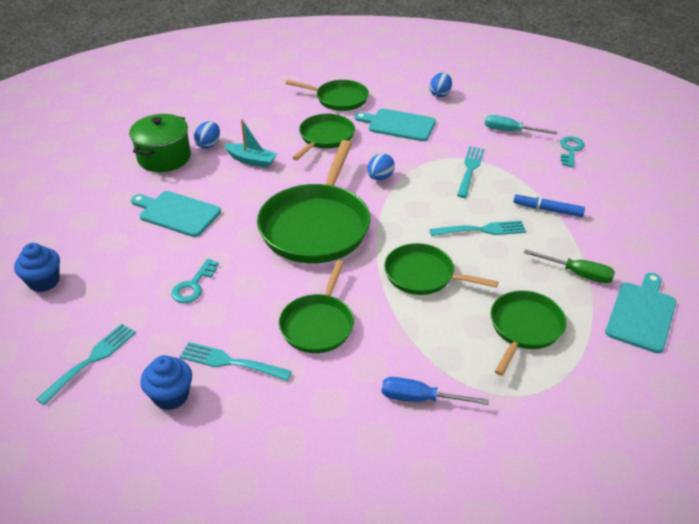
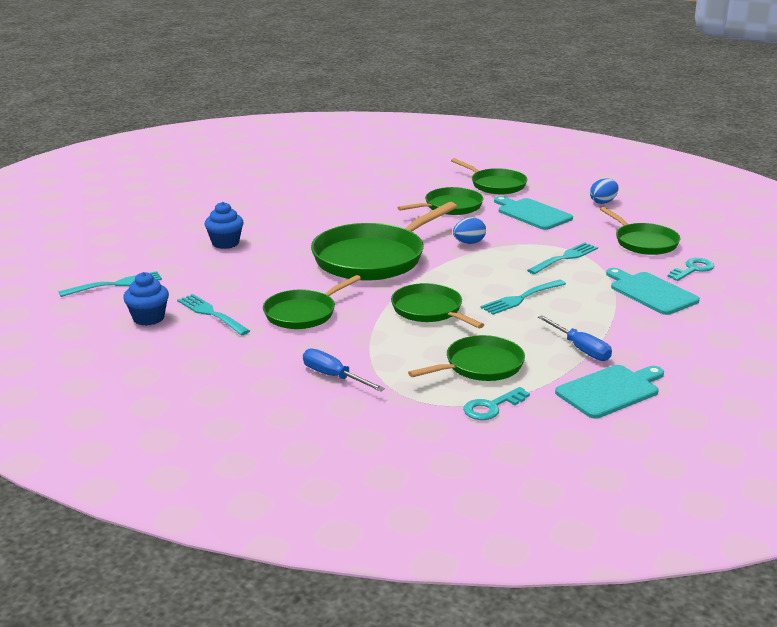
camera: 30 degrees right, 15 degrees down
blue cupcake [14,243,60,292] -> blue cupcake moved to [204,202,244,249]
green pot [129,114,191,172] -> none
turquoise cutting board [131,191,221,237] -> turquoise cutting board moved to [606,268,700,315]
turquoise key [171,259,218,303] -> turquoise key moved to [463,387,530,420]
blue egg [194,121,220,149] -> none
turquoise boat [224,119,277,168] -> none
turquoise fork [429,221,526,236] -> turquoise fork turned 120 degrees clockwise [480,279,566,315]
turquoise screwdriver [485,115,557,135] -> green pan [600,207,680,255]
blue marker [513,193,585,217] -> none
green screwdriver [524,249,615,283] -> blue screwdriver [538,315,612,361]

